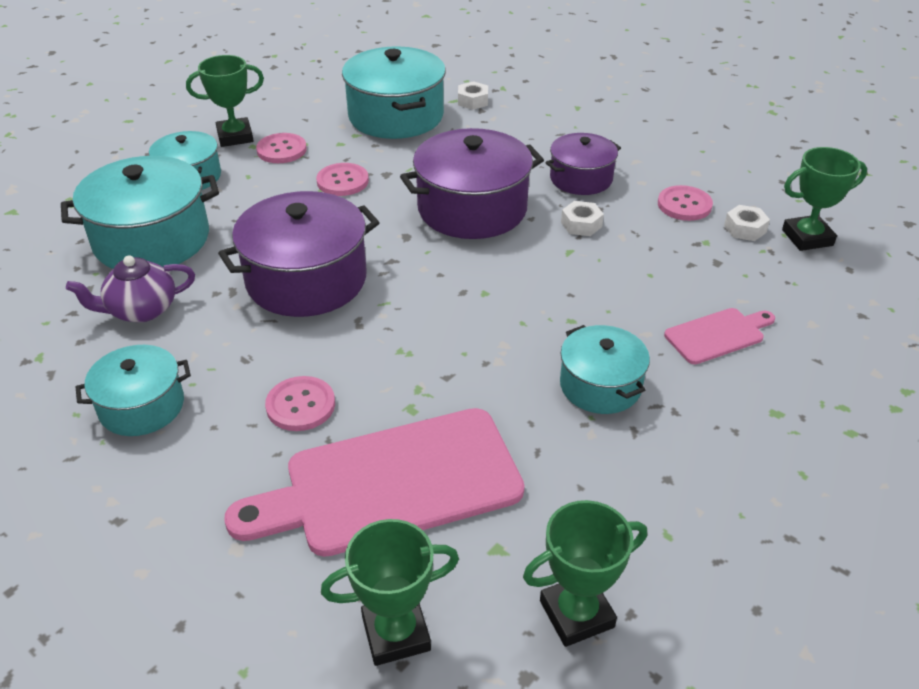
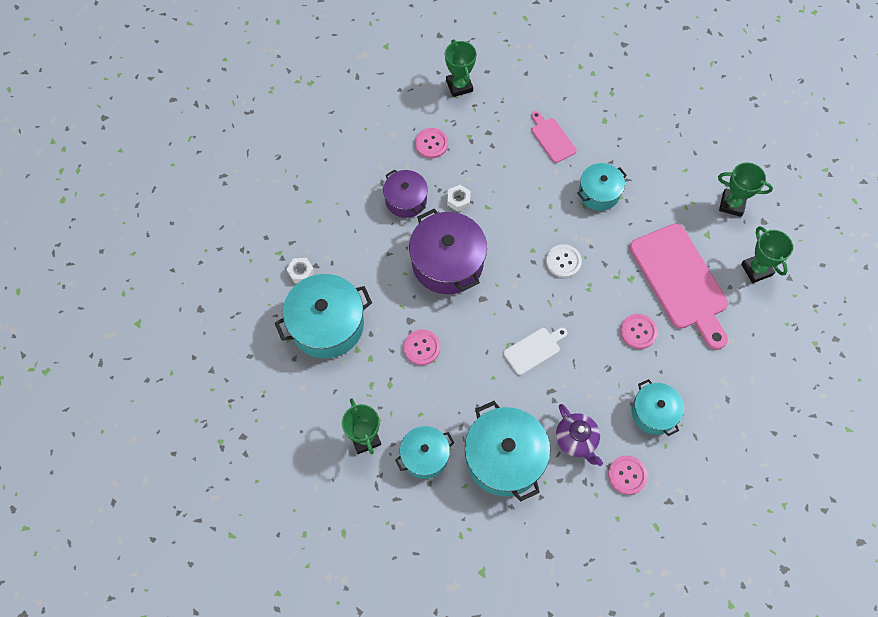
camera: 95 degrees left, 25 degrees up
purple pot [218,191,380,317] -> white cutting board [504,328,567,375]
pink button [256,133,307,163] -> pink button moved to [608,455,648,495]
green trophy [523,500,647,647] -> green trophy turned 45 degrees counterclockwise [718,162,773,217]
white nut [724,205,770,241] -> none
none -> white button [546,244,582,278]

